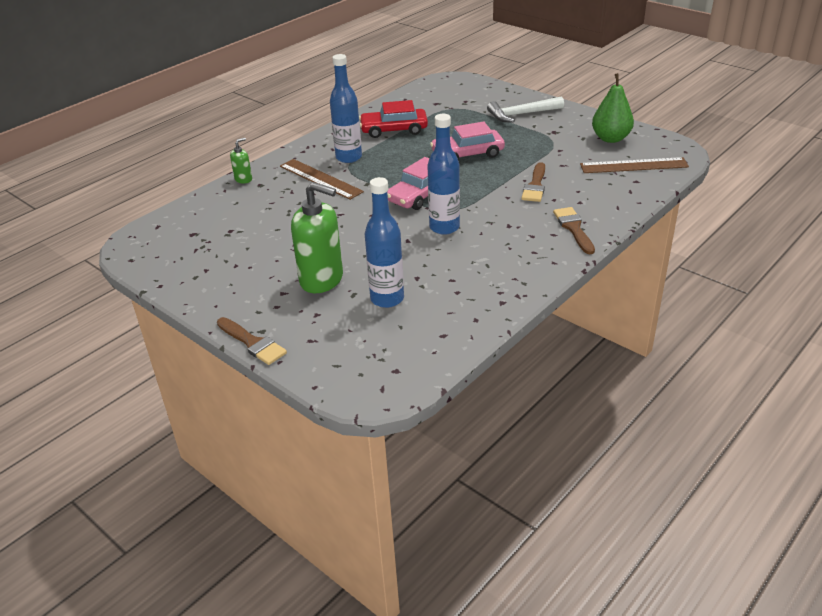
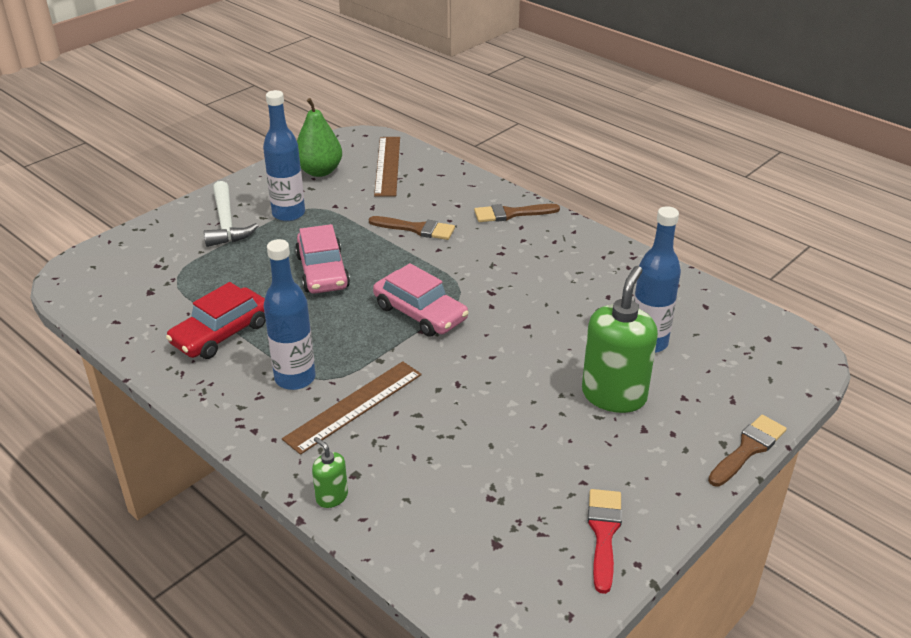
camera: 90 degrees left, 0 degrees up
red car [359,100,428,138] -> red car turned 45 degrees clockwise [166,282,266,359]
blue bottle [428,114,460,235] -> blue bottle moved to [263,90,305,221]
none -> red brush [588,489,622,594]

